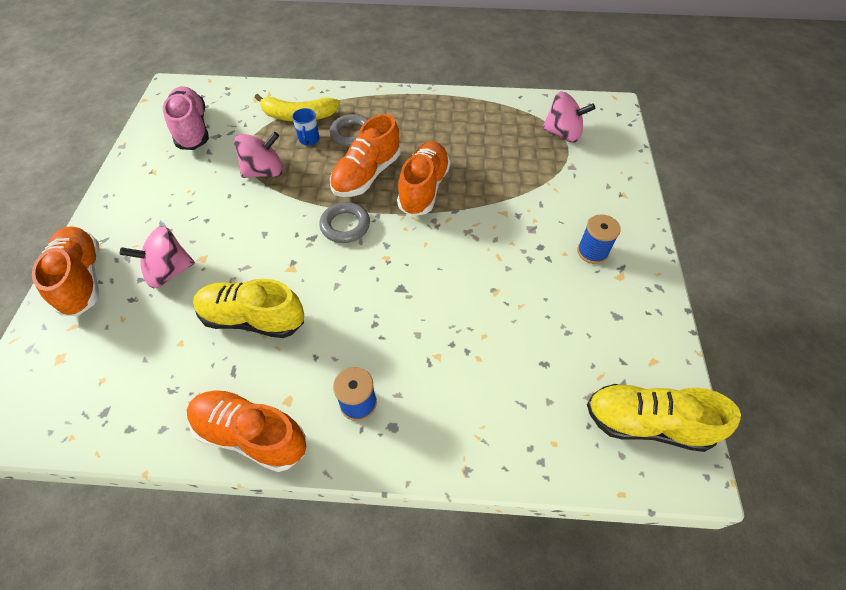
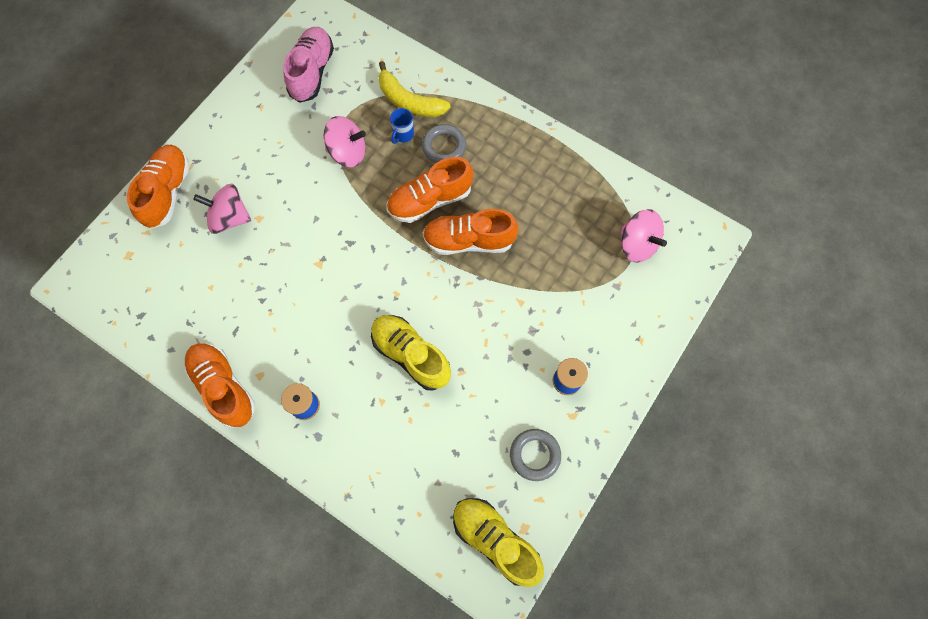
camera: 30 degrees right, 15 degrees up
yellow shoe [193,279,304,338] -> yellow shoe moved to [371,315,451,391]
grey ring [320,202,370,243] -> grey ring moved to [510,429,561,481]
orange shoe [397,141,451,216] -> orange shoe turned 135 degrees counterclockwise [423,209,519,255]

